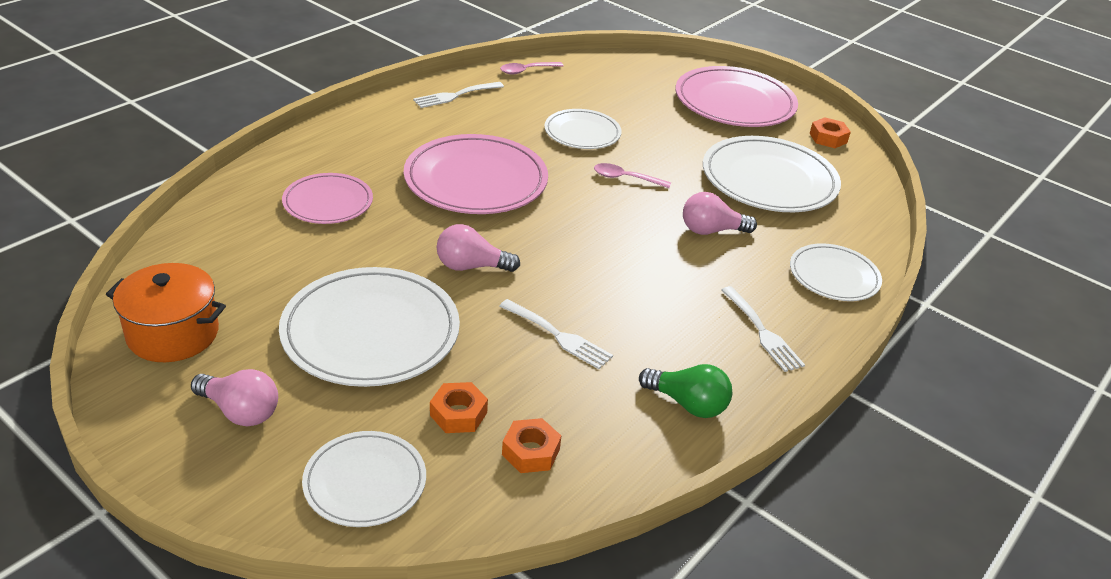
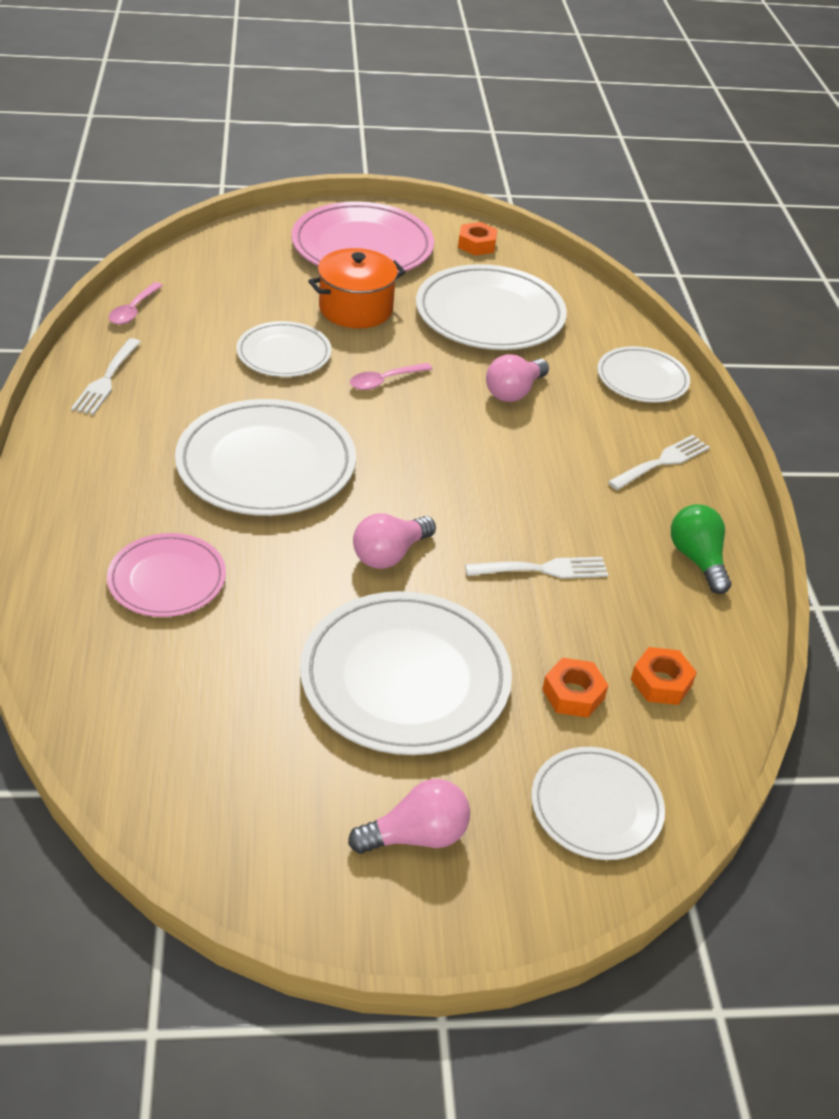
camera: 45 degrees left, 5 degrees up
orange pot [106,263,226,362] -> orange pot moved to [308,248,406,328]
pink plate [404,134,548,214] -> white plate [175,399,356,516]
green light bulb [639,364,732,418] -> green light bulb turned 90 degrees counterclockwise [671,504,731,594]
white fork [721,286,805,372] -> white fork turned 60 degrees counterclockwise [608,435,710,490]

